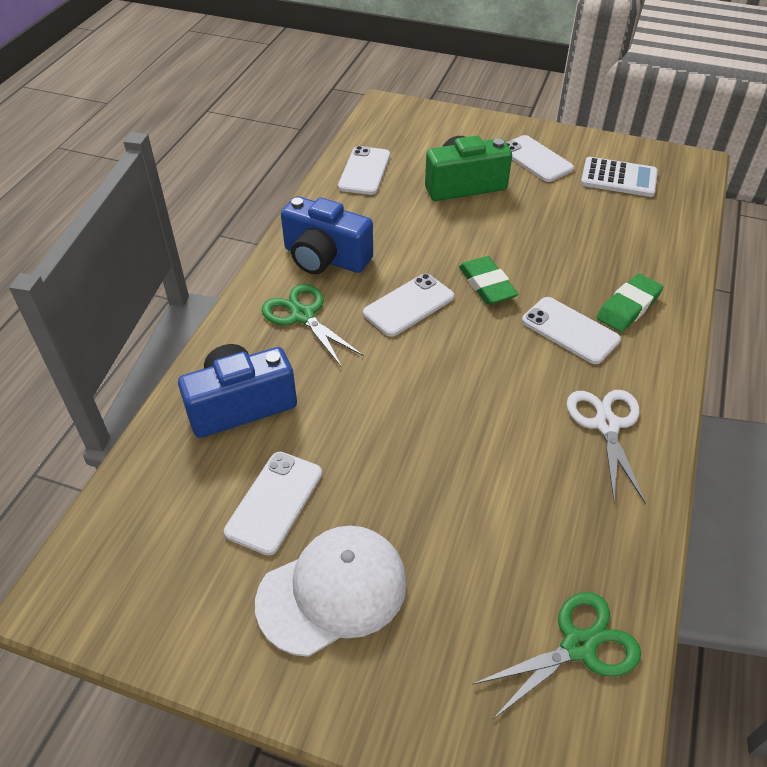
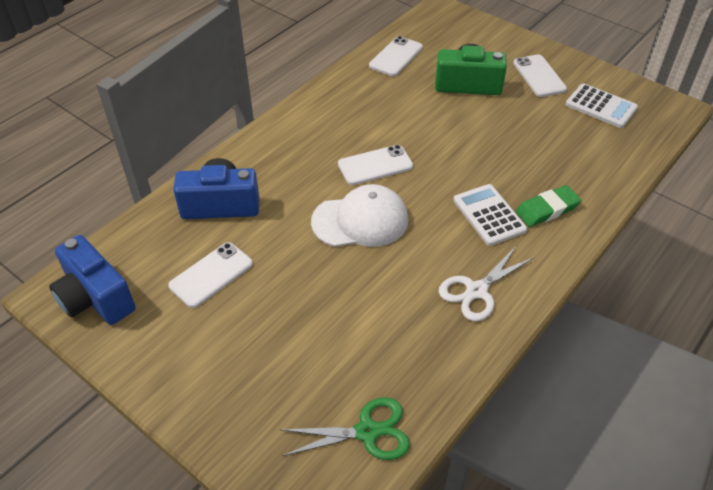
camera: 20 degrees right, 0 degrees up
white cap [255,526,407,657] -> white cap moved to [311,184,408,247]
green scissors [262,284,364,367] -> none
blue camera [281,196,373,274] -> blue camera moved to [49,235,136,325]
green eraser [459,256,518,305] -> none
white phone [522,297,621,364] -> white calculator [453,184,527,246]
white scissors [566,390,646,504] -> white scissors turned 150 degrees counterclockwise [439,245,535,321]

